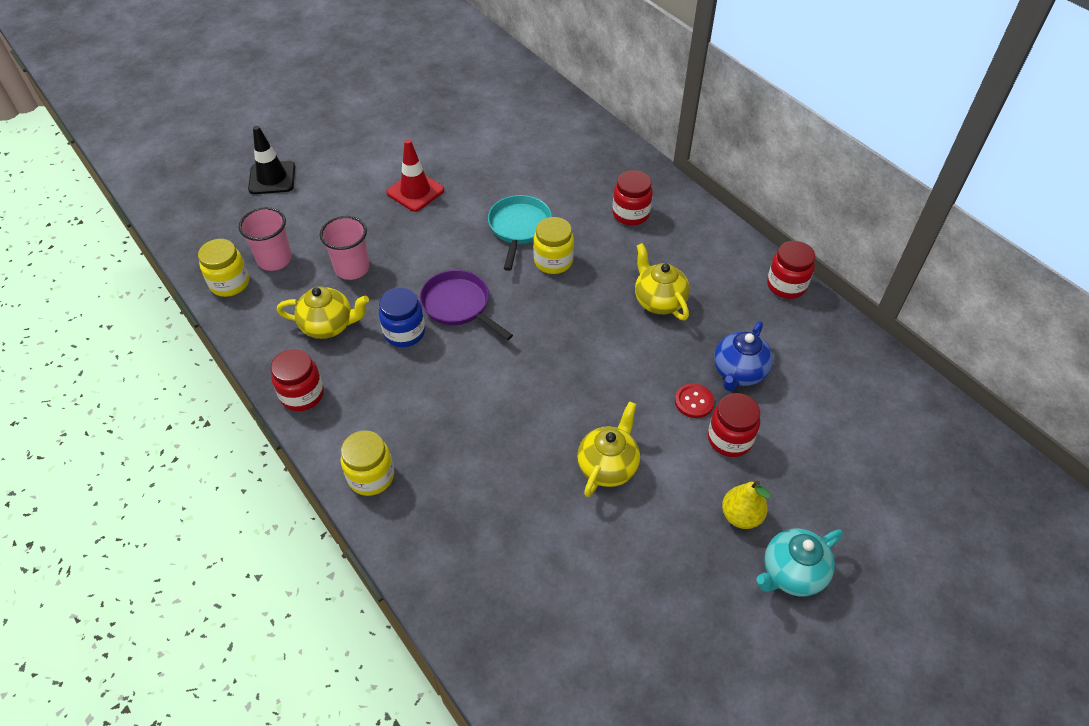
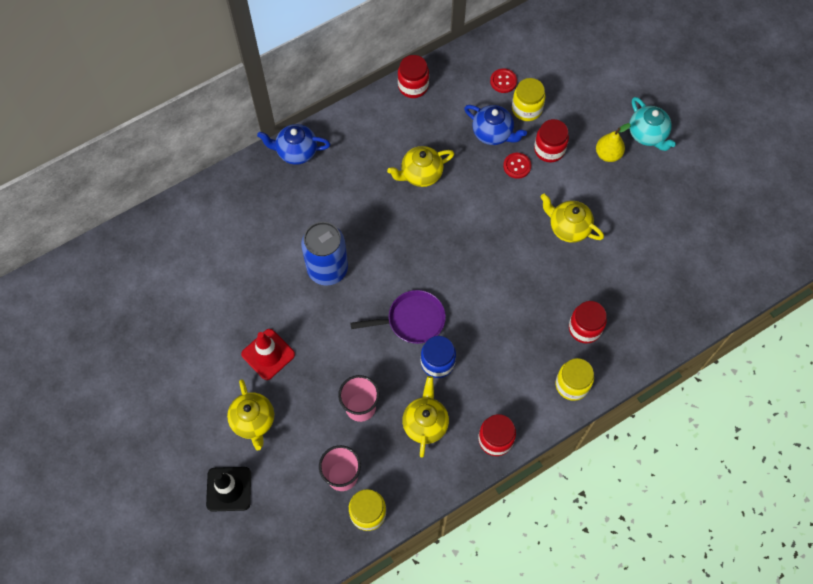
camera: 85 degrees left, 15 degrees up
purple pan [420,270,513,340] -> purple pan turned 150 degrees counterclockwise [350,290,446,344]
turquoise pan [488,195,552,271] -> blue can [301,222,348,286]
yellow jar [533,217,574,274] -> yellow jar moved to [512,78,545,121]
red jar [613,170,653,225] -> red jar moved to [569,301,607,343]
none -> yellow teapot [227,379,274,450]
none -> blue teapot [257,124,330,165]
none -> red button [490,68,517,93]

